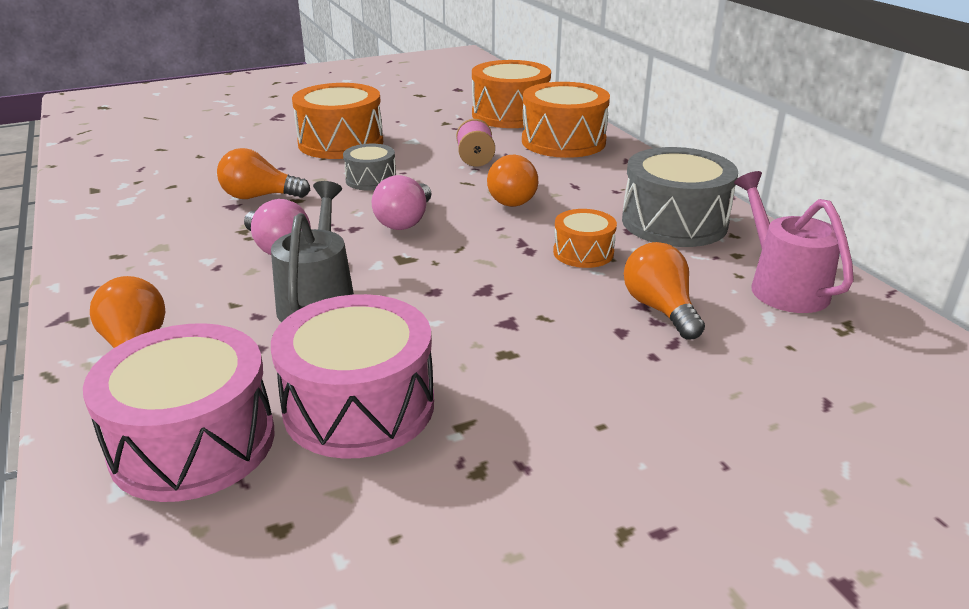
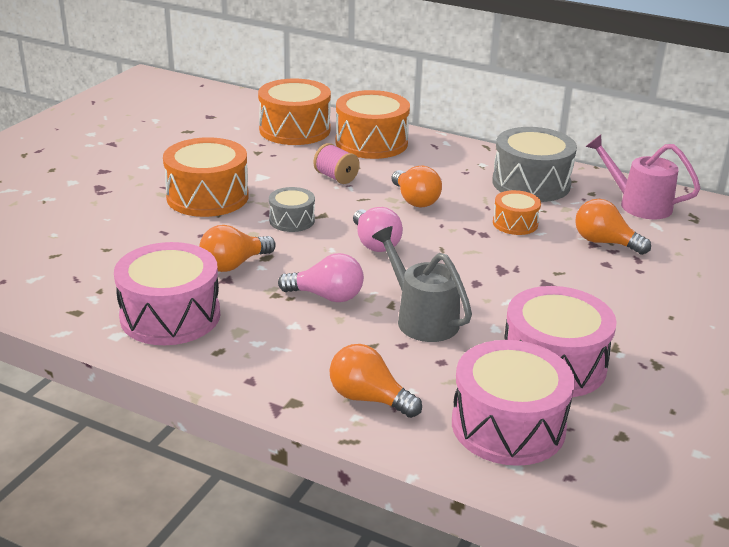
camera: 40 degrees left, 0 degrees up
none -> pink drum [114,242,220,345]

